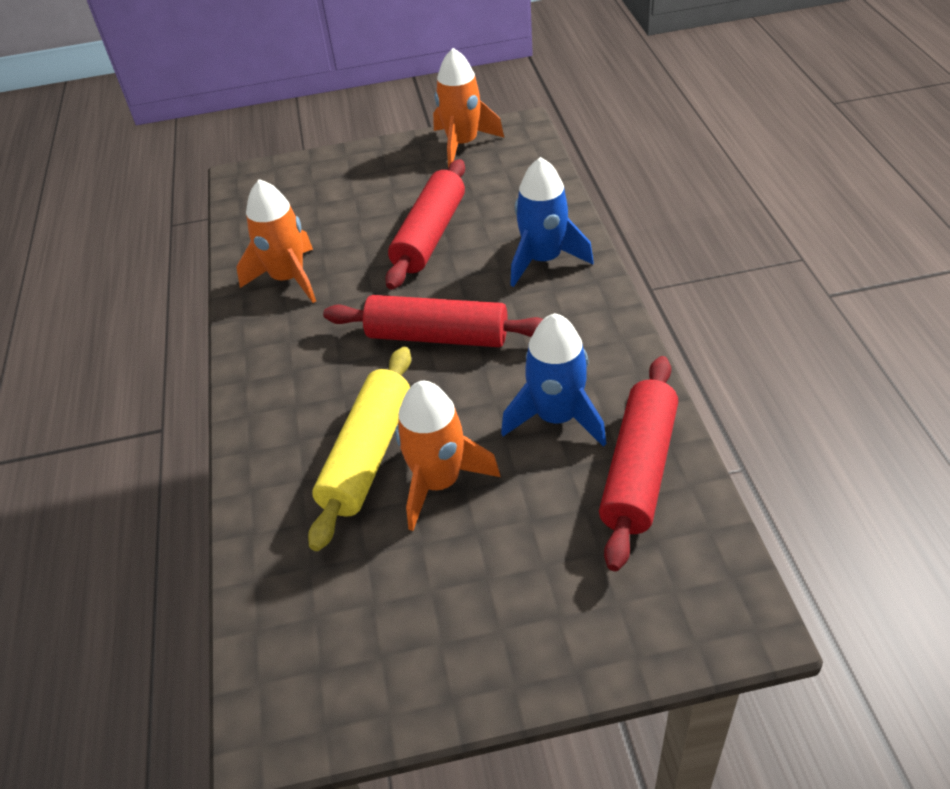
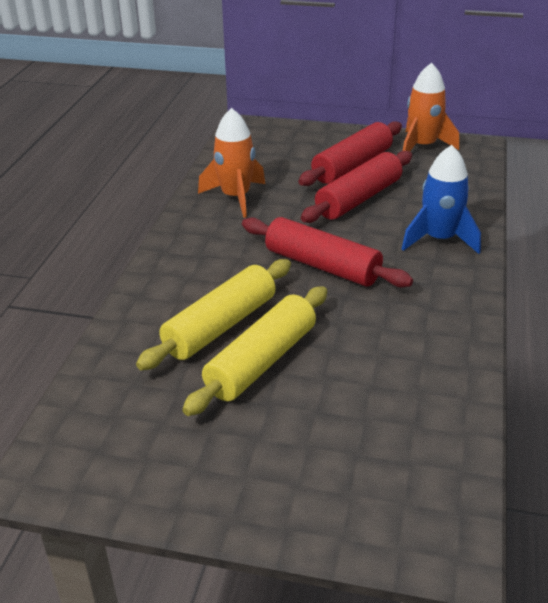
camera: 20 degrees right, 10 degrees down
orange rocket [395,381,500,531] -> yellow rolling pin [182,286,327,416]
blue rocket [501,313,606,447] -> none
red rolling pin [599,356,678,571] -> red rolling pin moved to [298,121,402,186]

